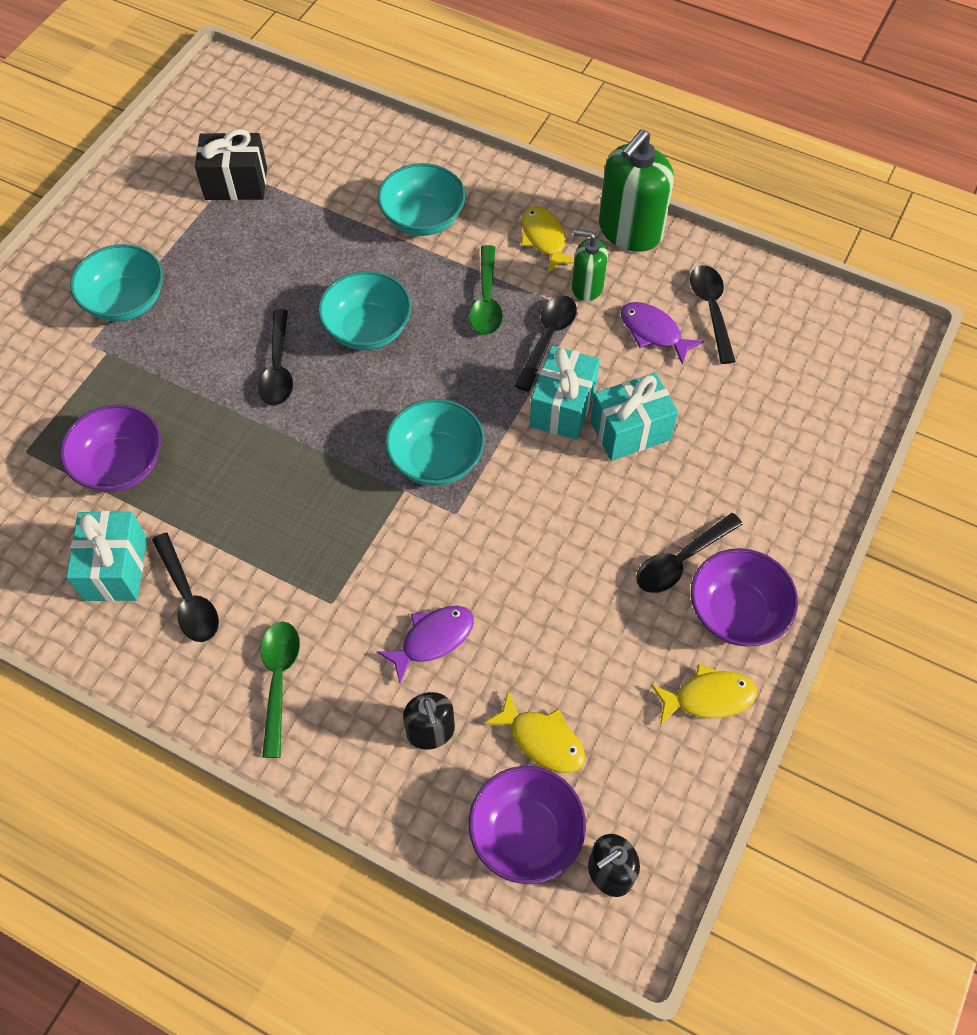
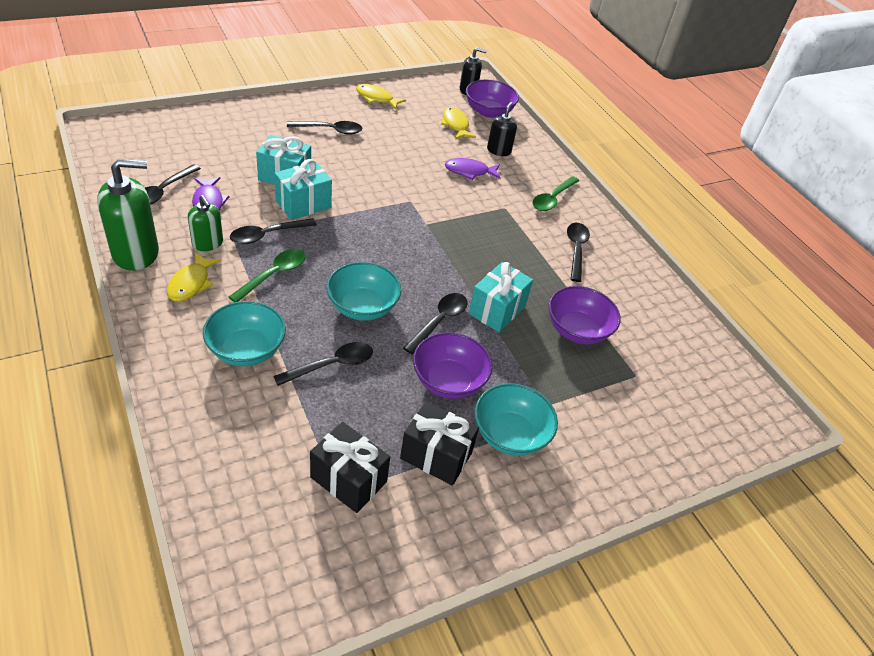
camera: 150 degrees left, 15 degrees down
turquoise gift [66,511,147,602] -> turquoise gift moved to [469,262,533,332]
turquoise bowl [385,399,485,486] -> none
purple bowl [691,548,798,646] -> purple bowl moved to [413,332,492,399]
none -> black spoon [273,342,373,386]
none -> black gift [400,401,479,486]

